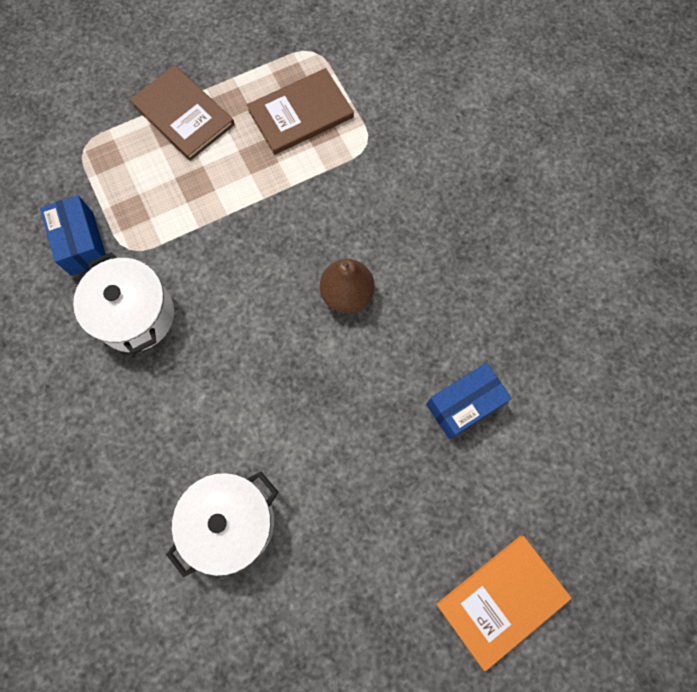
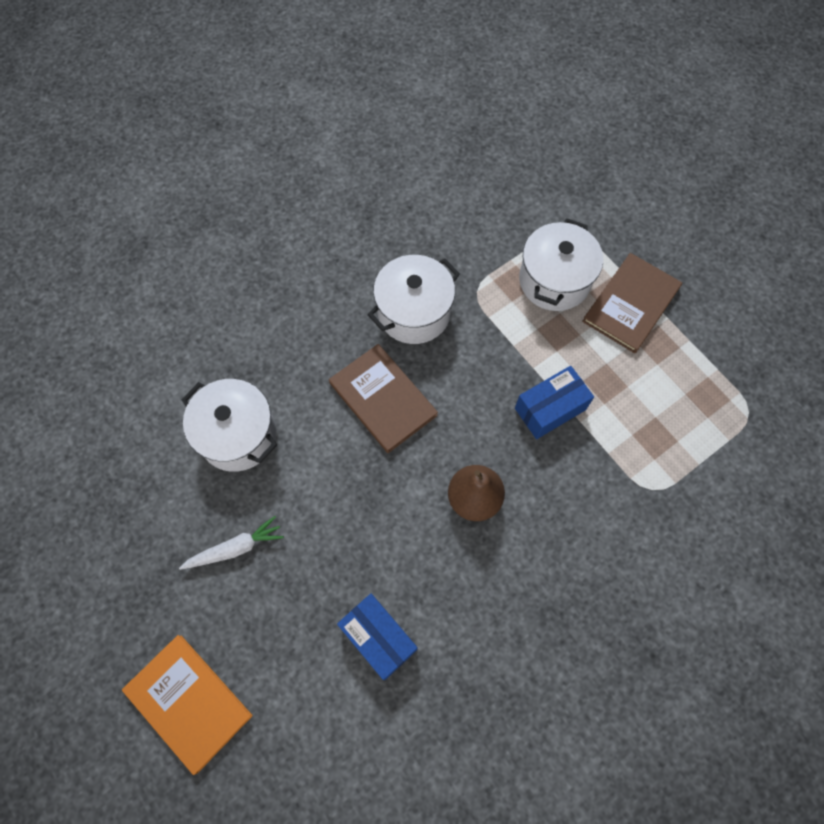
camera: 80 degrees right, 5 degrees down
blue box [40,195,106,276] -> blue box moved to [515,366,594,439]
brown book [247,68,354,155] -> brown book moved to [329,344,438,453]
none -> white carrot [179,516,284,570]
none -> white pot [519,218,603,311]

